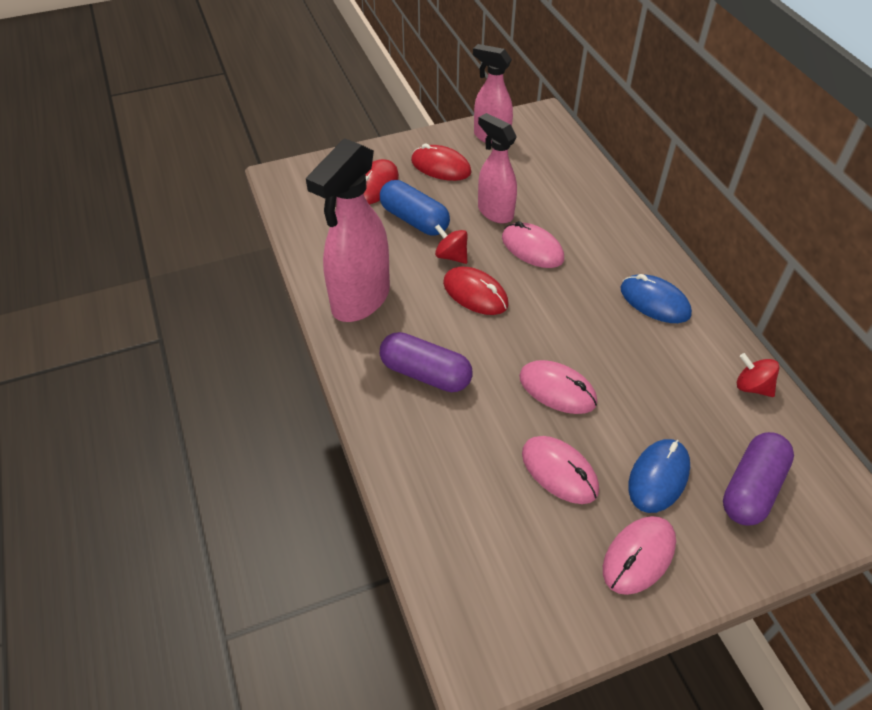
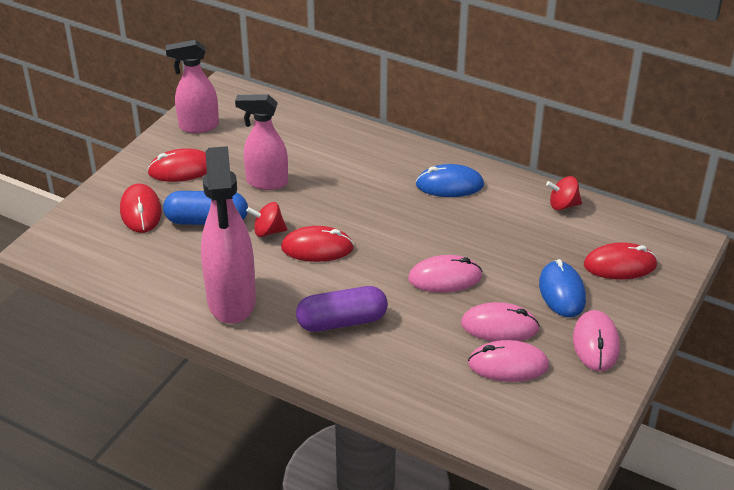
camera: 40 degrees left, 10 degrees down
pink mouse [502,221,564,268] -> pink mouse moved to [468,340,549,382]
purple capsule [723,432,794,526] -> red mouse [584,242,658,279]

